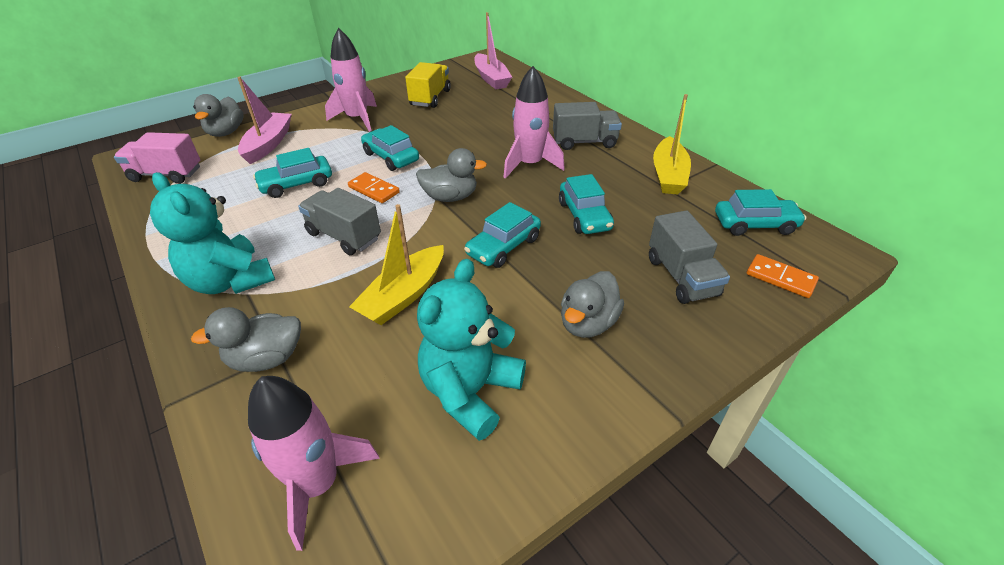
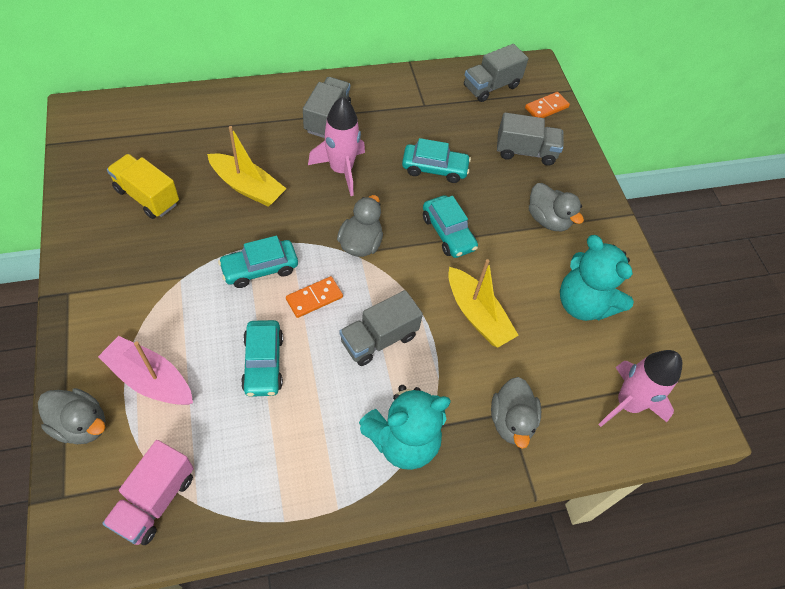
camera: 75 degrees left, 15 degrees up
pink rocket [325,28,377,132] -> none
pink boat [475,12,512,89] -> none
yellow boat [653,94,691,195] -> yellow boat moved to [207,126,287,207]
turquoise car [715,189,806,236] -> grey truck [464,44,528,102]

